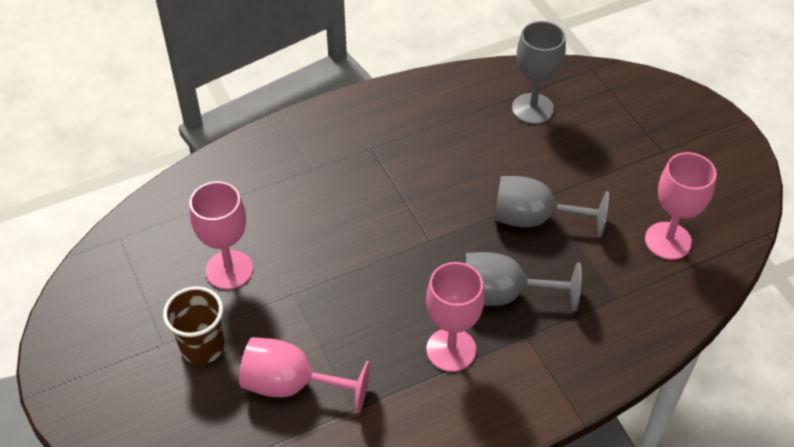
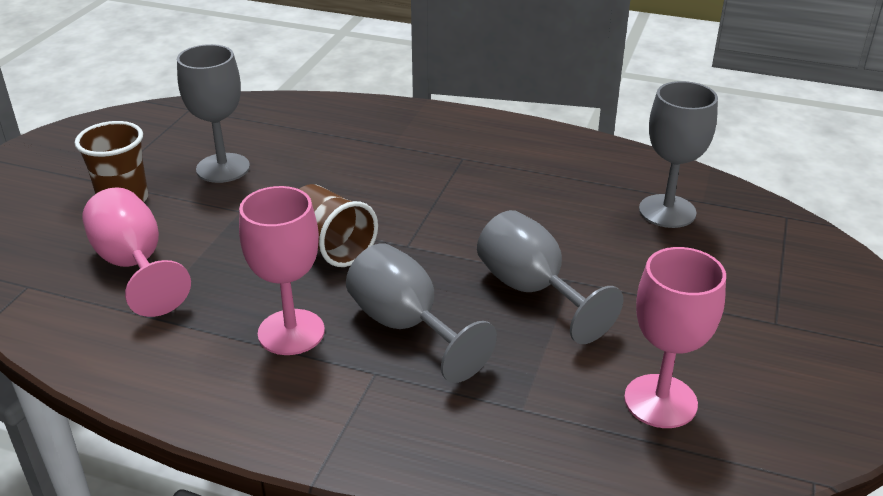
camera: 45 degrees right, 15 degrees down
pink goblet [190,181,253,290] -> grey goblet [177,44,250,183]
none -> brown cup [299,184,378,267]

